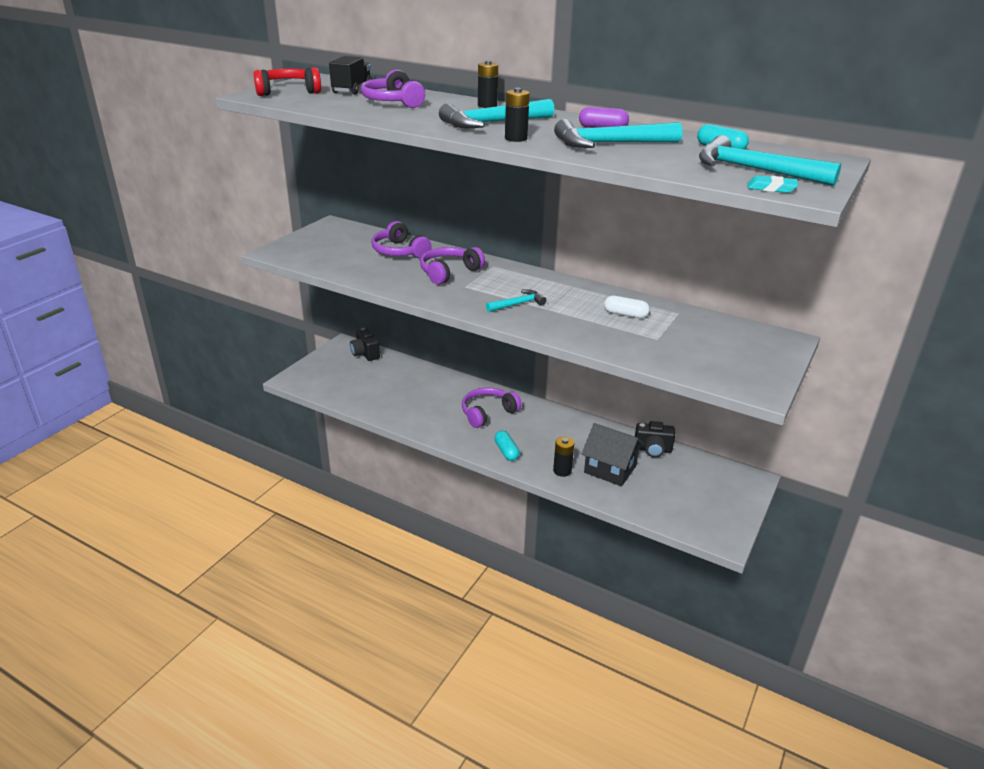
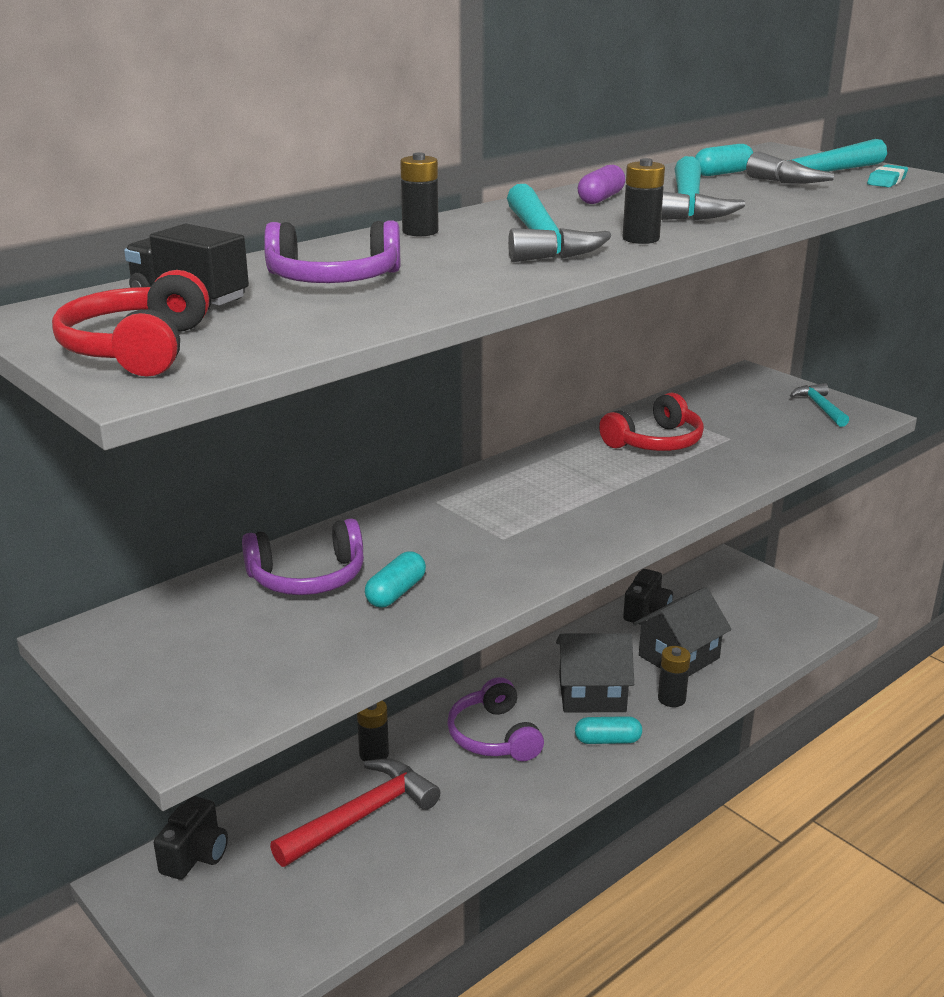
camera: 70 degrees left, 5 degrees down
black camera [350,328,380,361] -> black camera turned 60 degrees counterclockwise [154,796,228,880]
purple headphones [420,247,485,285] -> none
turquoise hammer [486,289,546,312] -> turquoise hammer moved to [790,383,849,427]
white capsule [604,296,650,318] -> red headphones [599,393,704,451]
none -> red hammer [270,759,441,867]
none -> black battery [357,700,389,762]
none -> turquoise capsule [365,551,426,607]
none -> black house [556,633,634,712]

